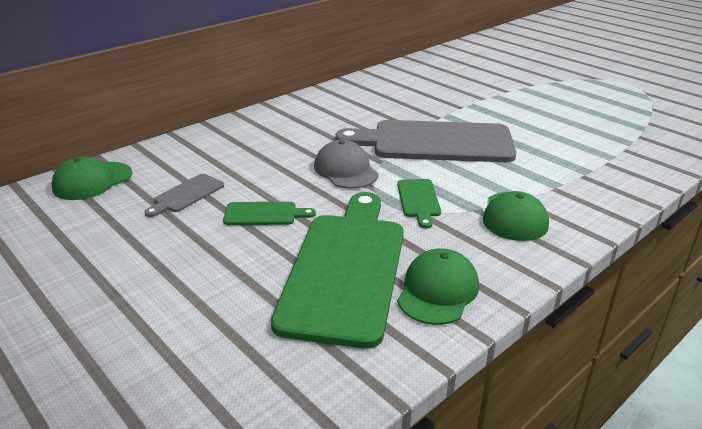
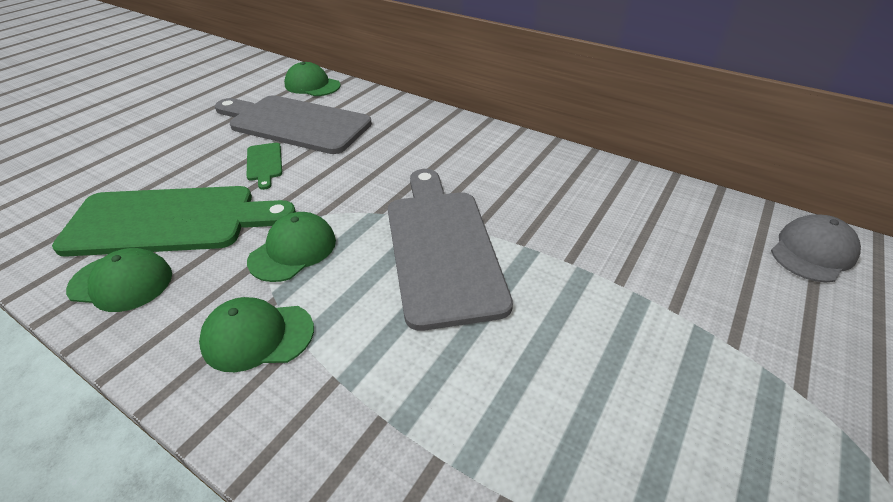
camera: 75 degrees right, 10 degrees up
grey cutting board [144,174,224,217] -> grey cutting board [215,95,372,154], size x2.37
grey cap [314,140,379,189] -> grey cap moved to [771,214,861,282]
green cutting board [397,179,441,229] -> green cap [247,212,336,282]

